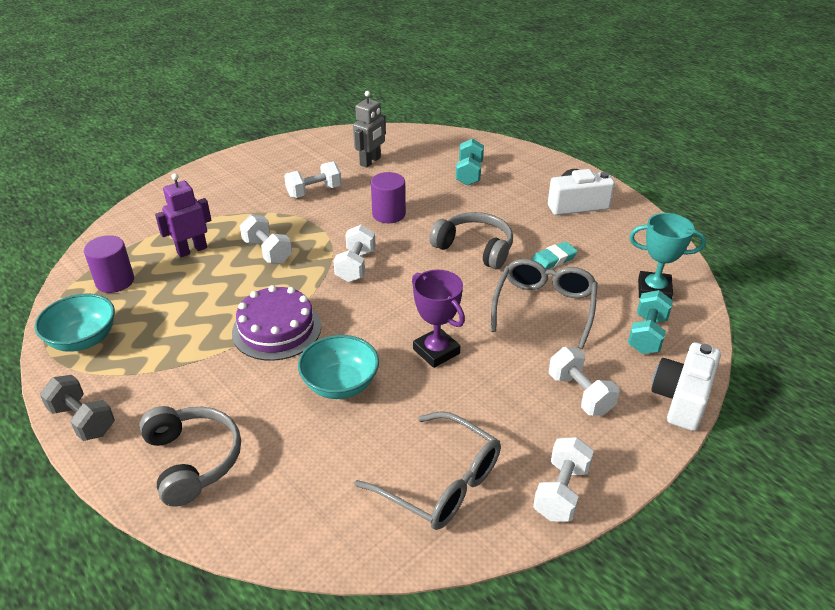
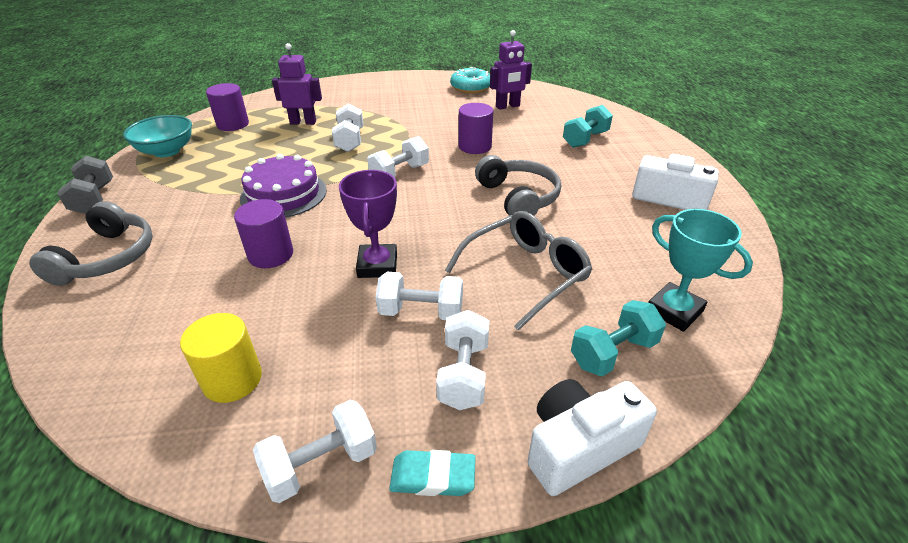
camera: 35 degrees right, 0 degrees up
white dumbbell [284,161,341,198] -> white dumbbell moved to [376,272,463,320]
turquoise bowl [298,335,379,399] -> purple cylinder [234,199,293,268]
grey robot [353,91,386,168] -> purple robot [490,30,532,110]
grey glasses [354,411,501,530] -> yellow cylinder [180,313,262,403]
turquoise eraser [531,242,578,270] -> turquoise eraser moved to [389,450,475,496]
none -> turquoise donut [450,67,490,94]

